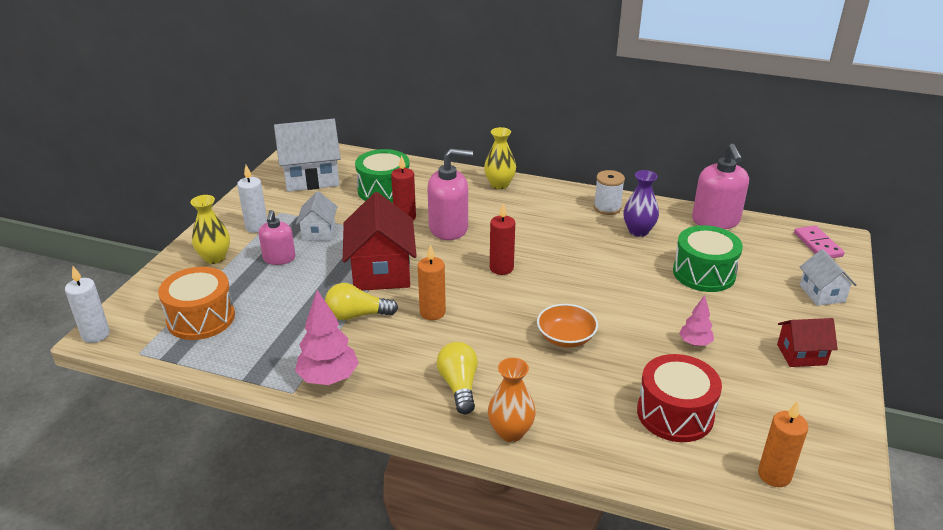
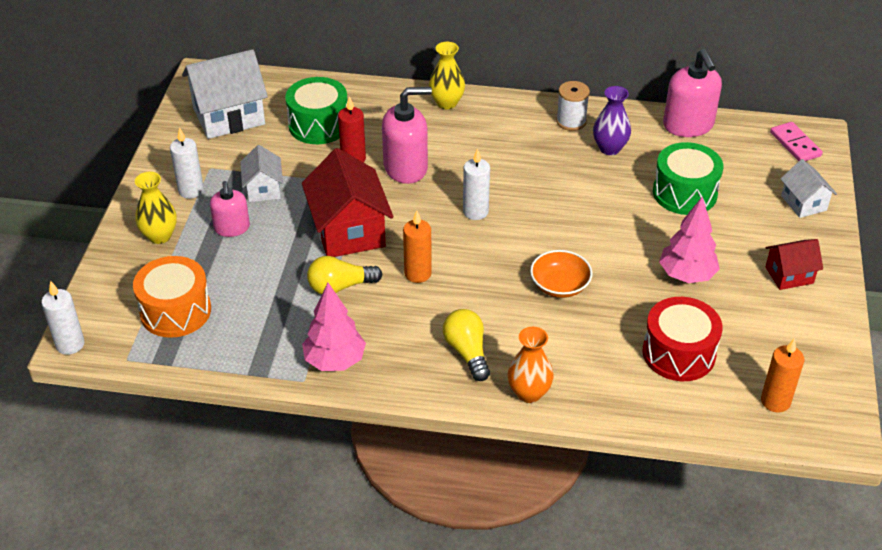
camera: 10 degrees left, 10 degrees up
red candle [490,203,515,275] -> white candle [463,148,490,220]
pink tree [679,295,714,346] -> pink tree [659,196,720,283], size x1.74

